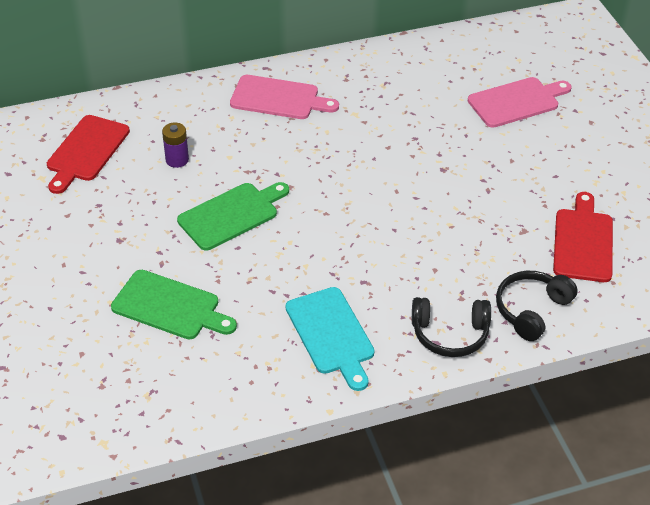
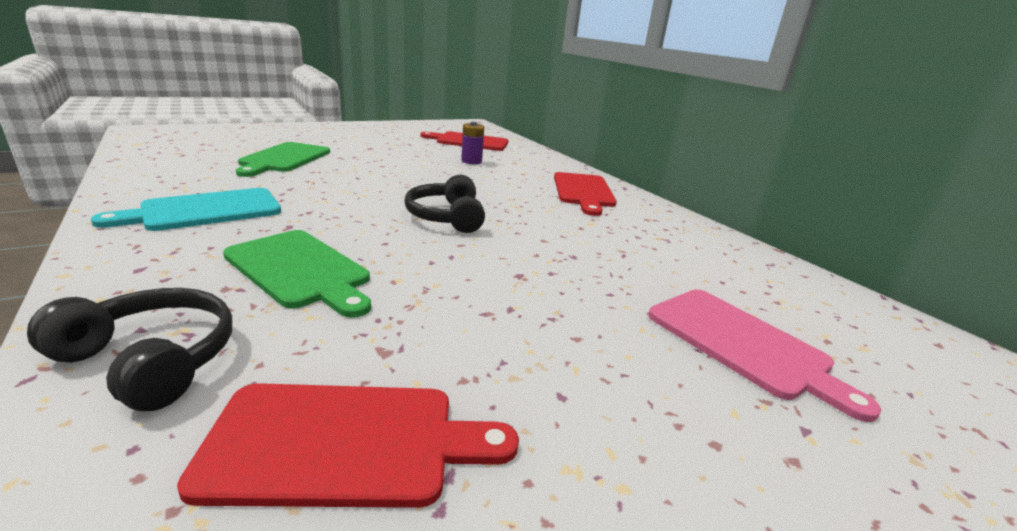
camera: 75 degrees right, 20 degrees down
green cutting board [177,182,289,251] -> green cutting board moved to [223,230,371,318]
pink cutting board [230,75,339,119] -> red cutting board [554,172,617,216]
black headphones [412,297,491,357] -> black headphones moved to [404,175,485,233]

